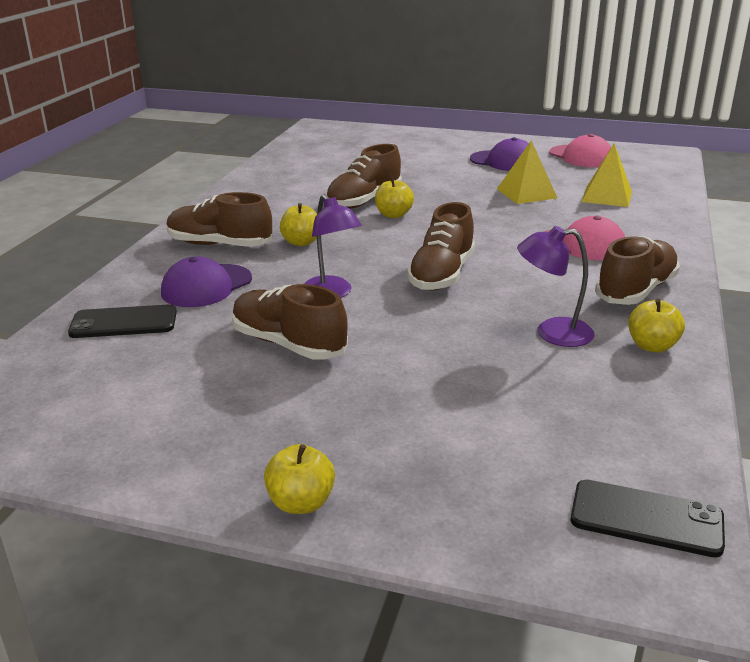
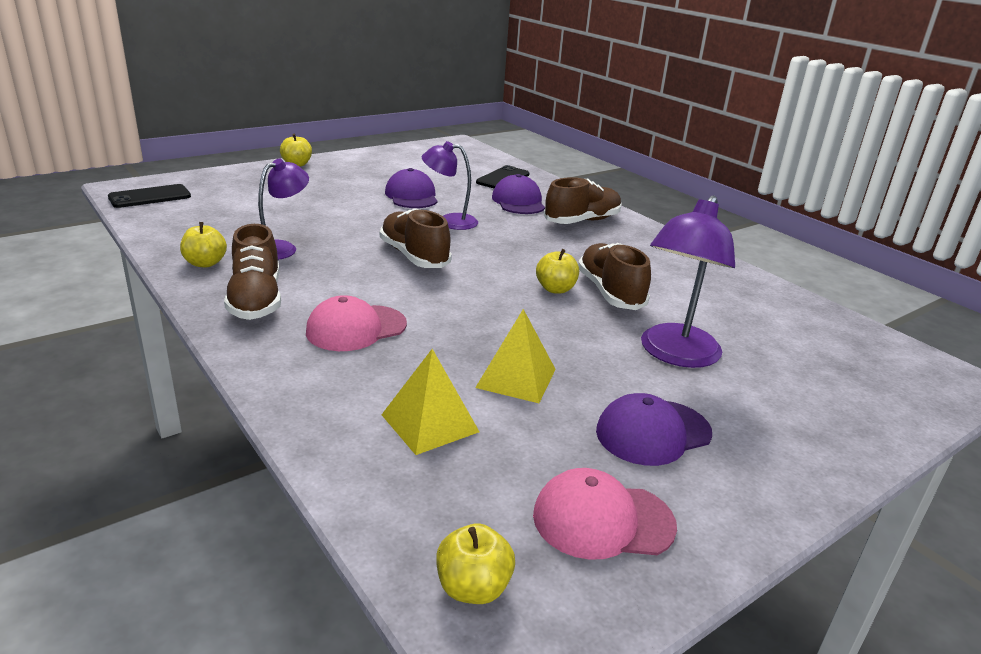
camera: 125 degrees right, 0 degrees up
brown shoe [232,284,348,360] -> purple cap [385,168,438,208]
yellow apple [280,203,317,246] -> yellow apple moved to [436,524,515,604]
none -> purple lamp [641,196,735,368]

